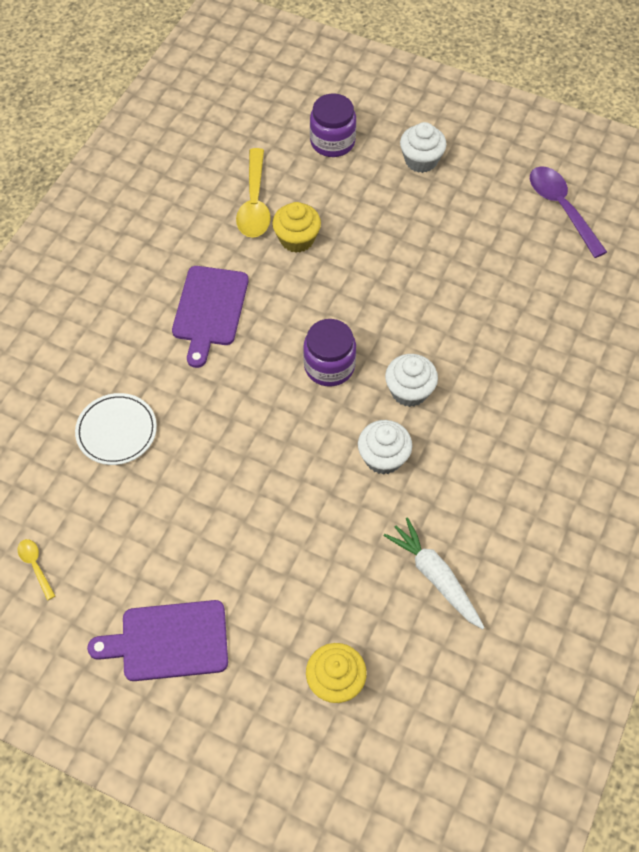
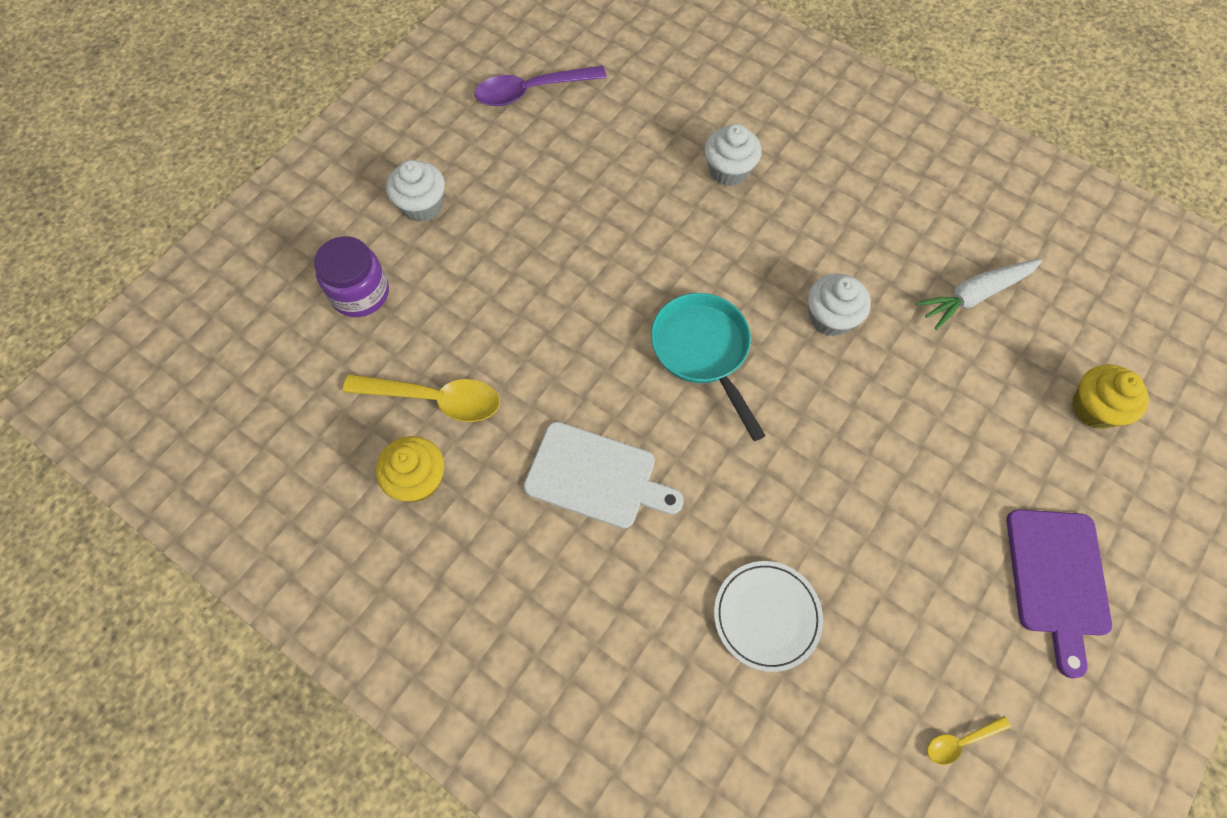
camera: 80 degrees left, 5 degrees up
purple cutting board [172,266,249,368] -> white cutting board [524,422,684,529]
yellow cupcake [272,202,321,253] -> yellow cupcake moved to [376,436,444,502]
purple jar [303,319,356,386] -> turquoise pan [651,293,766,441]
white cupcake [385,354,438,407] -> white cupcake moved to [704,124,762,186]

